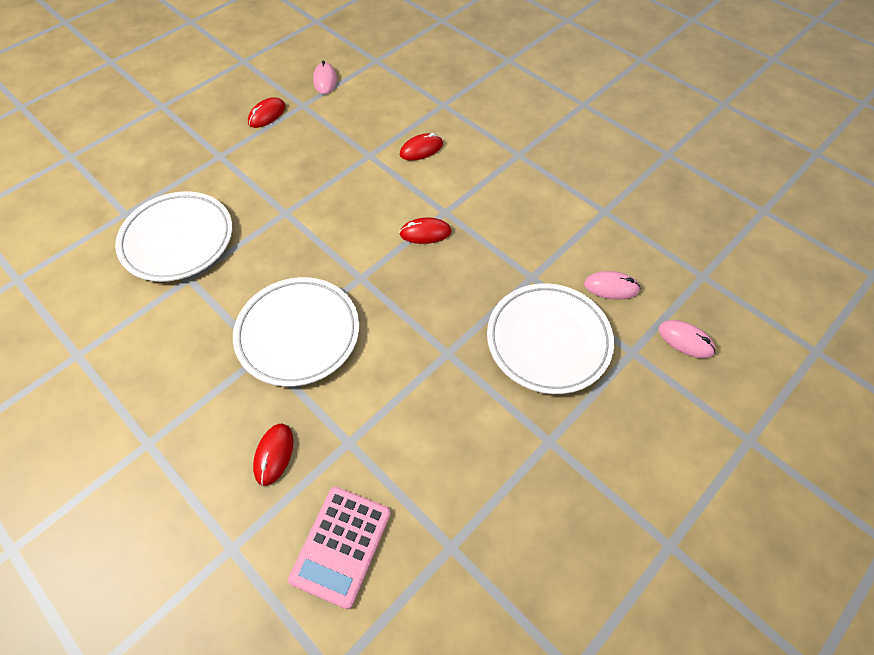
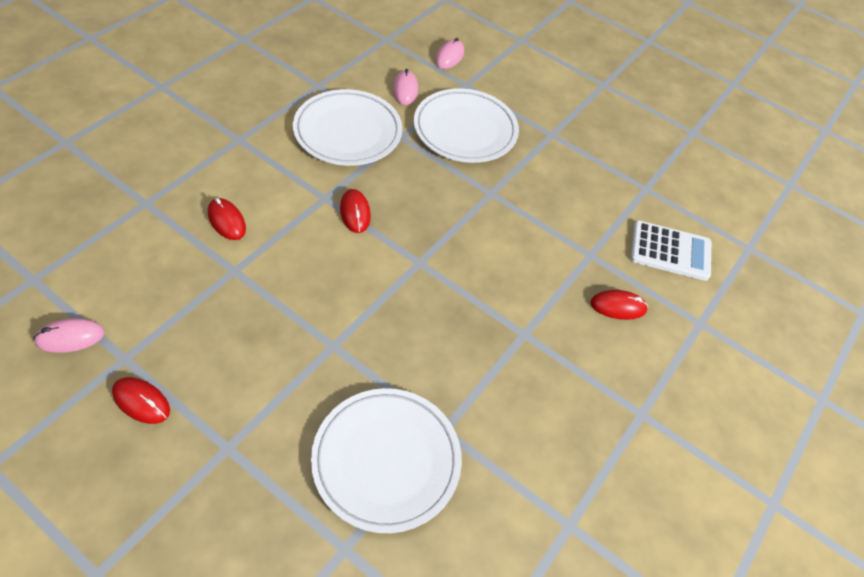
camera: 105 degrees left, 5 degrees down
white plate [233,277,359,387] -> white plate moved to [293,89,402,166]
pink calculator [288,487,391,609] -> white calculator [630,220,711,281]

